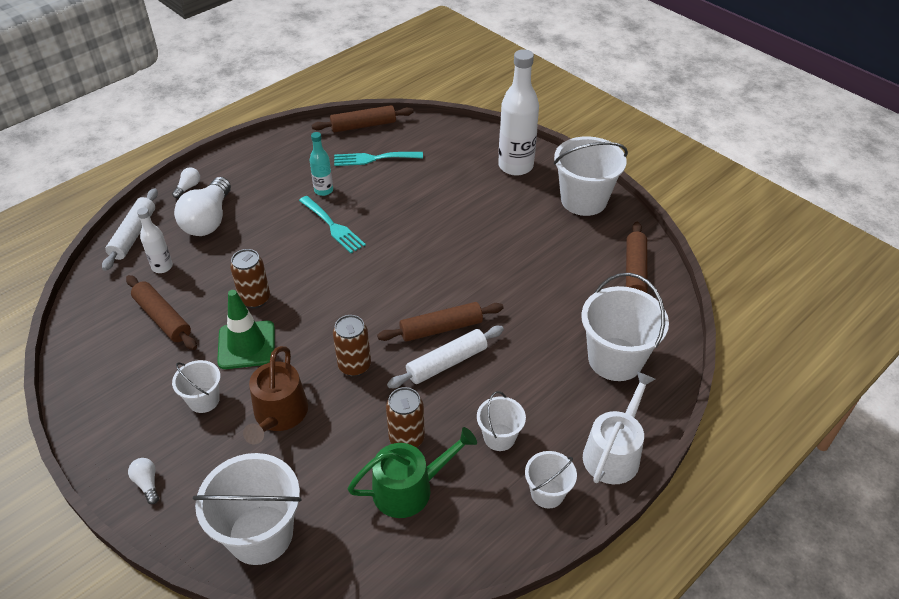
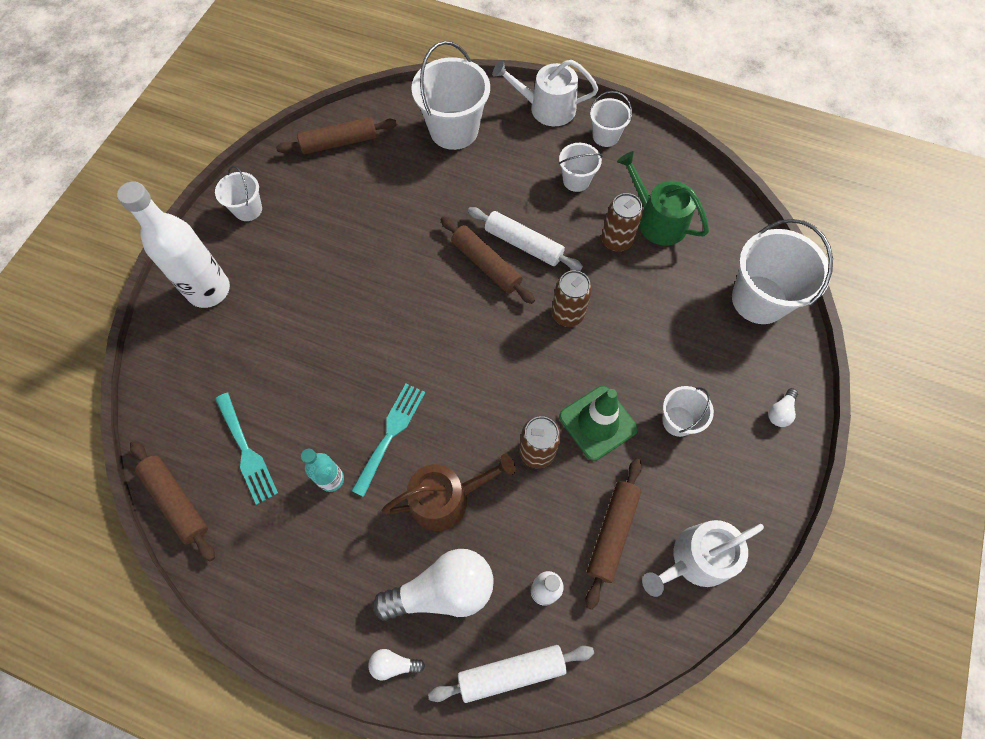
camera: 115 degrees left, 20 degrees up
brown watering can [243,346,308,444] -> brown watering can moved to [381,454,516,531]
white bucket [554,136,628,216] -> white bucket [215,166,262,221], size x0.54
none -> white watering can [642,520,764,597]

